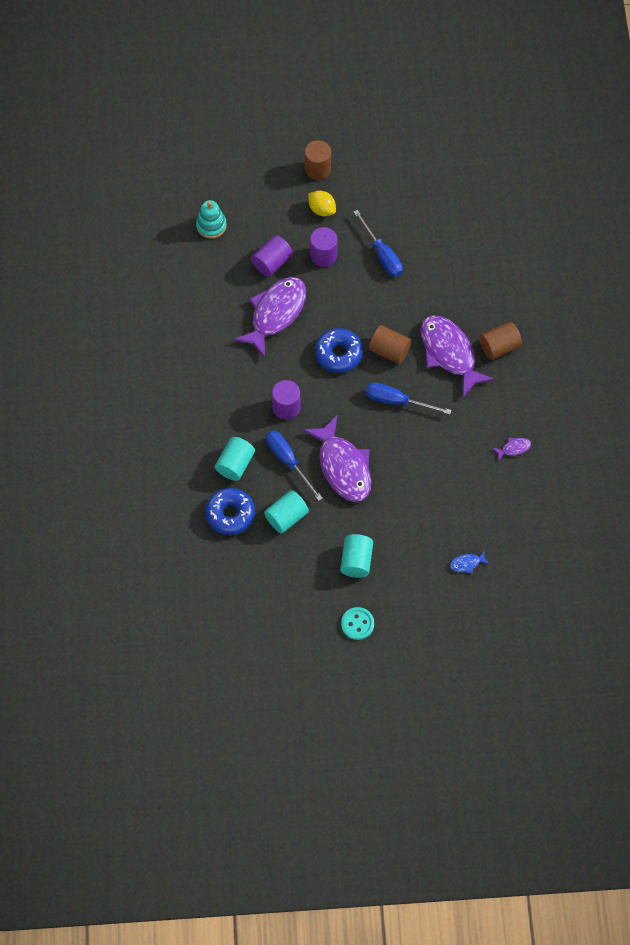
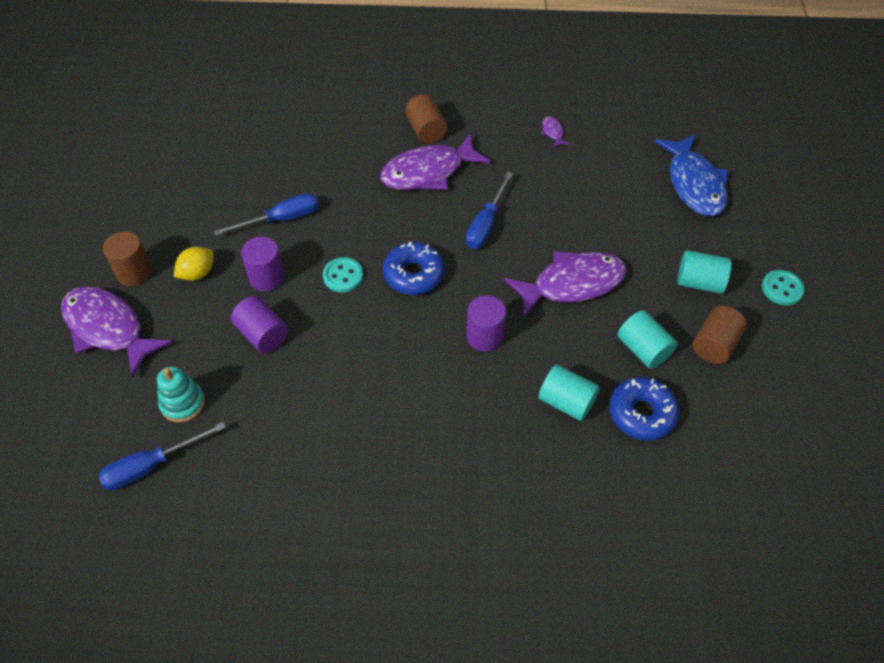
camera: 85 degrees left, 10 degrees down
purple fish [233,277,306,358] -> purple fish moved to [61,286,173,378]
blue screwdriver [266,430,323,501] -> blue screwdriver moved to [98,422,226,490]
brown cylinder [369,325,411,364] -> brown cylinder moved to [693,306,747,364]
blue fish [450,550,489,574] -> blue fish [654,134,729,216], size x2.49
none -> turquoise button [323,257,363,293]

